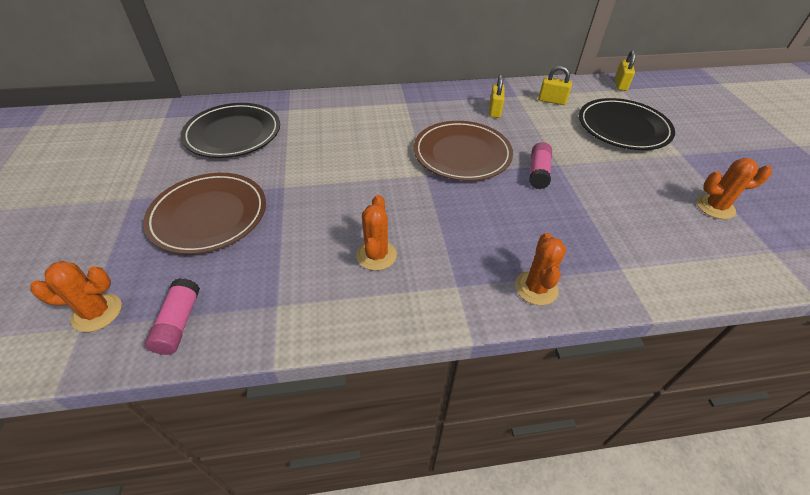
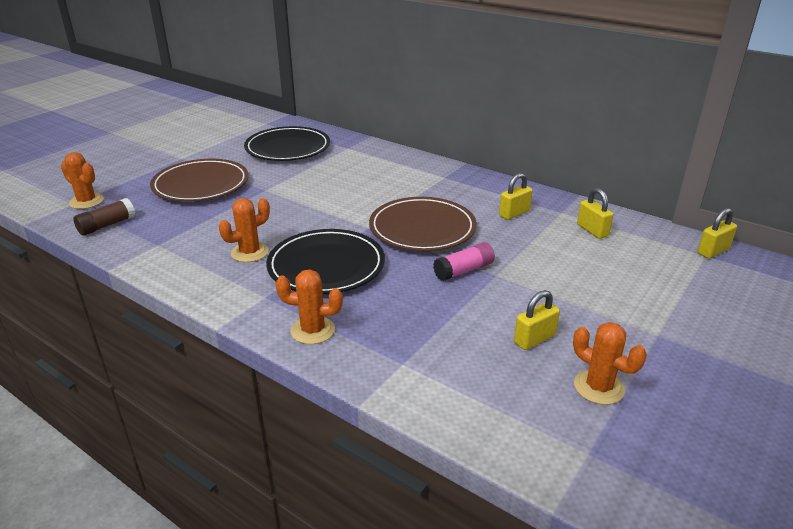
camera: 45 degrees right, 15 degrees down
pink glue stick [145,278,200,355] -> brown glue stick [73,198,135,236]
orange cactus [515,233,566,305] -> orange cactus turned 45 degrees clockwise [275,270,343,344]
black plate [579,98,675,150] -> black plate moved to [266,229,385,294]
none -> yellow padlock [514,290,560,350]

